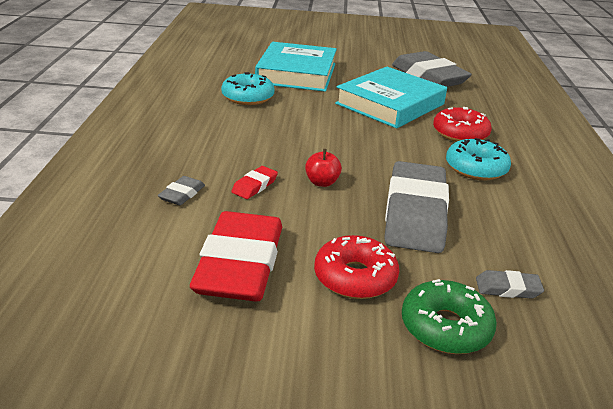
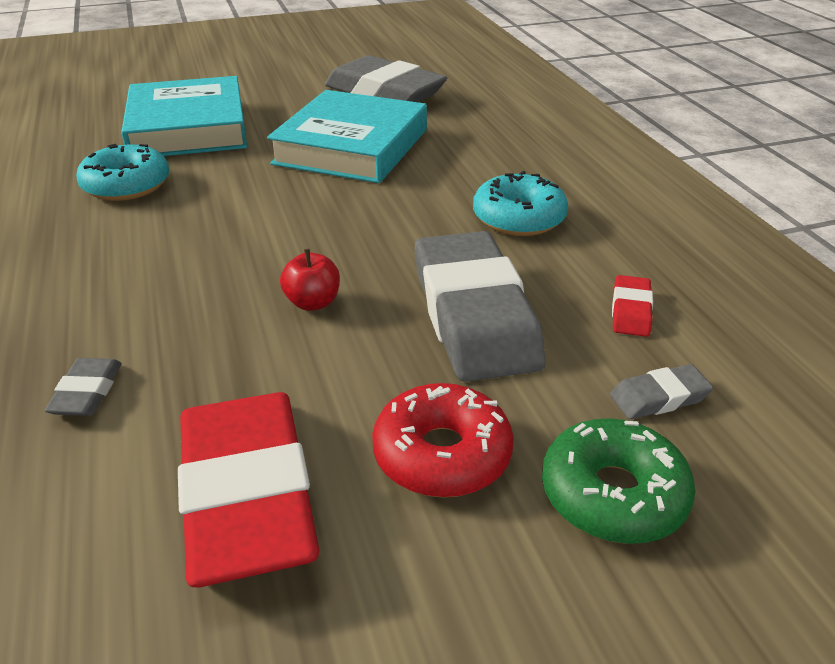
camera: 20 degrees left, 5 degrees up
red eraser [231,166,278,199] -> red eraser moved to [612,275,653,337]
red donut [433,107,492,142] -> none

